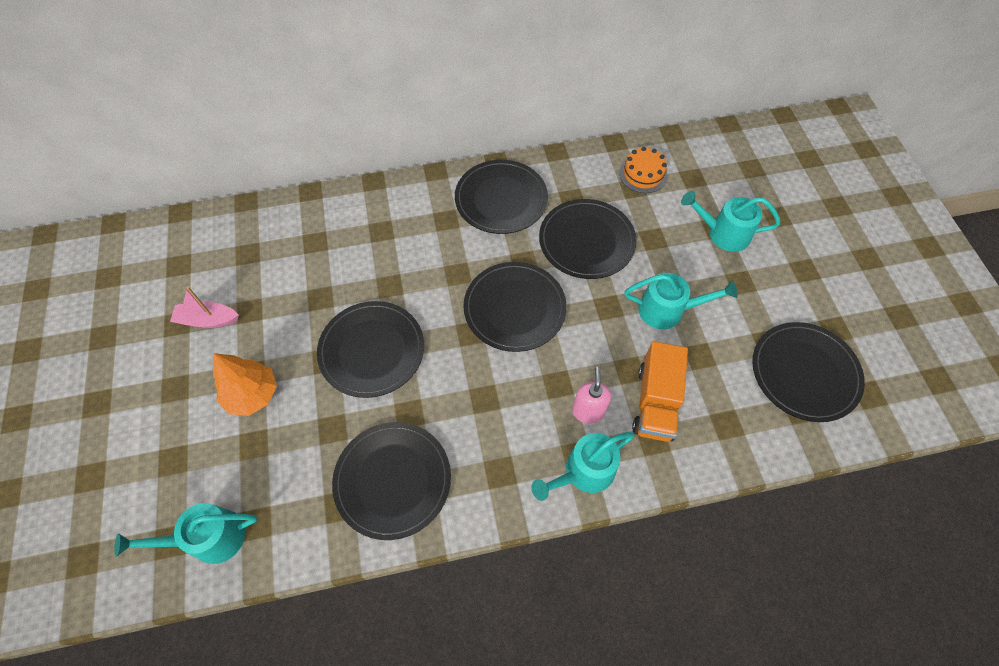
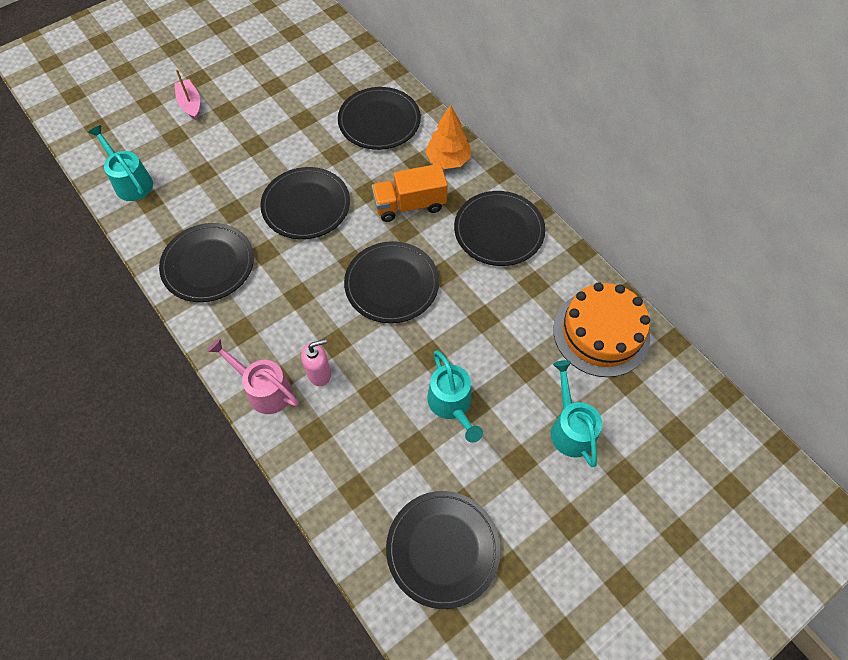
camera: 65 degrees right, 0 degrees up
pink boat [170,287,239,328] -> pink boat moved to [174,69,200,121]
orange tree [213,353,277,416] -> orange tree moved to [425,105,471,169]
turquoise watering can [531,432,635,501] -> pink watering can [208,338,299,414]
black plate [539,199,637,279] -> black plate moved to [338,87,421,150]
orange cake [619,147,668,193] -> orange cake [553,282,650,377], size x1.84
orange truck [632,341,688,442] -> orange truck moved to [372,164,448,222]

